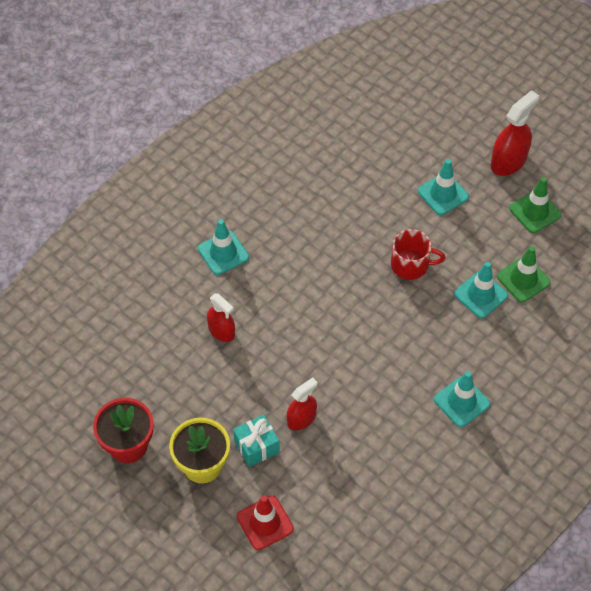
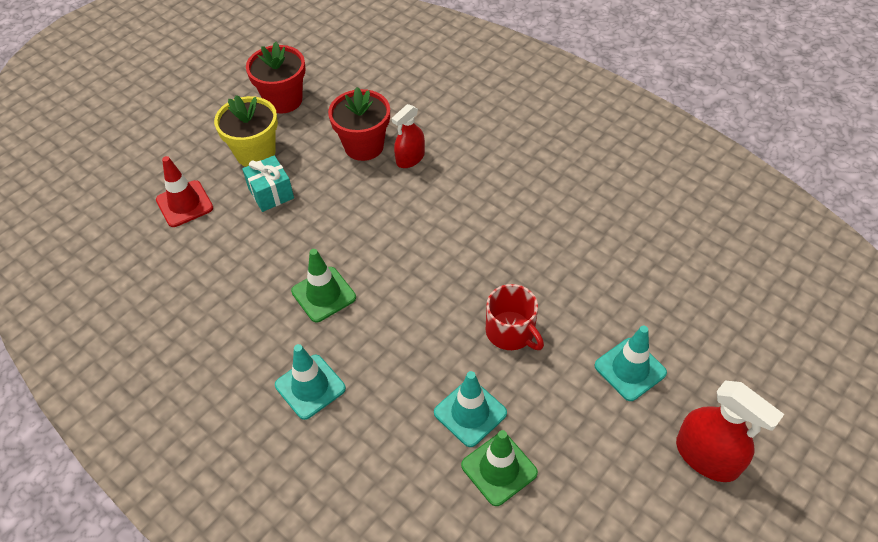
camera: 90 degrees right, 5 degrees down
turquoise traffic cone [198,219,249,275] -> none
red spray bottle [287,377,317,430] -> none
red mug [391,229,445,280] -> red mug turned 45 degrees counterclockwise [486,284,544,350]
green traffic cone [509,177,561,233] -> green traffic cone moved to [291,249,356,322]
none -> red flower pot [328,87,390,161]

